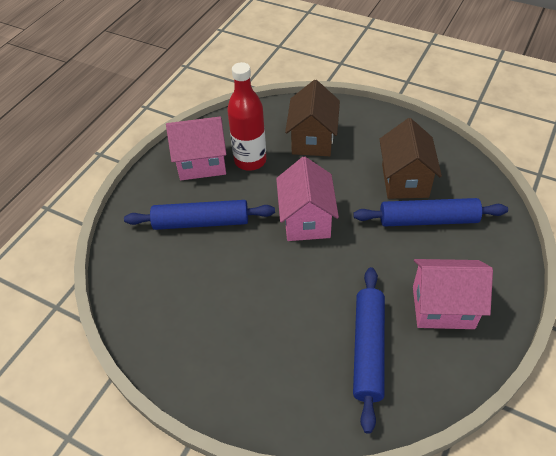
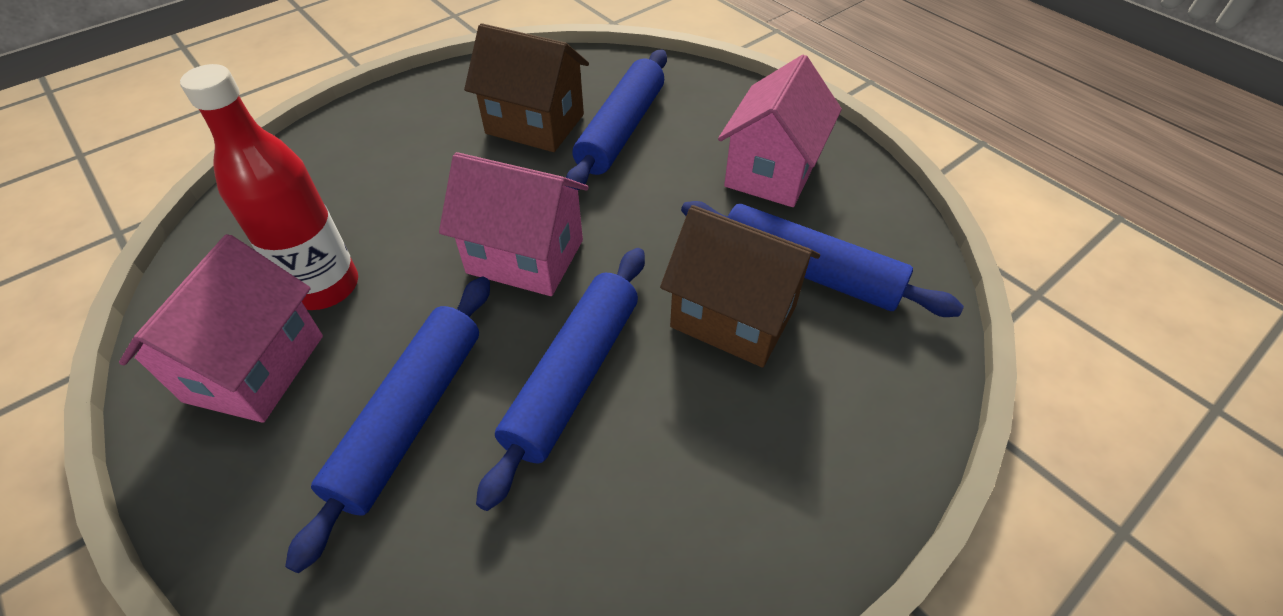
camera: 70 degrees left, 0 degrees up
brown house [285,80,340,156] -> brown house moved to [660,205,820,367]
none -> blue rolling pin [476,248,645,511]

